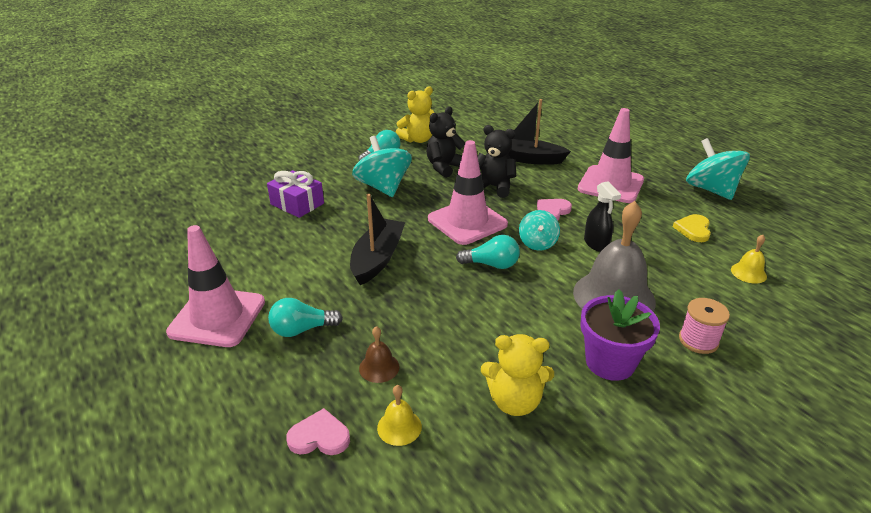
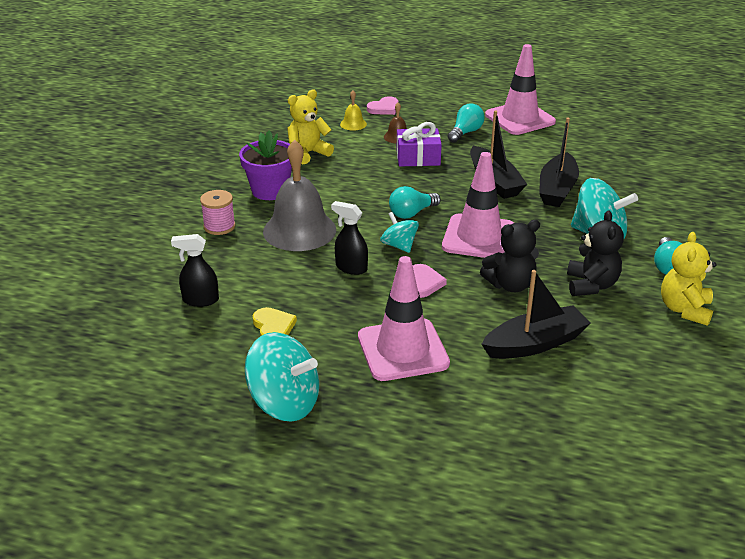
camera: 140 degrees right, 0 degrees up
purple gift [267,170,324,218] -> purple gift moved to [397,122,442,166]
yellow bell [731,235,767,284] -> black spray bottle [171,234,219,307]
none -> black boat [539,117,579,207]

